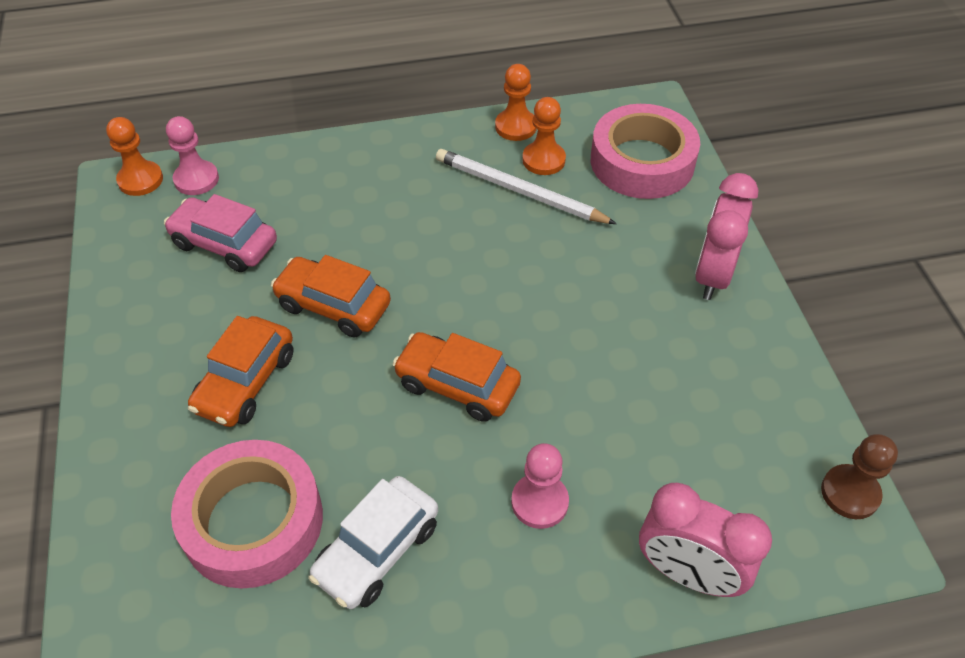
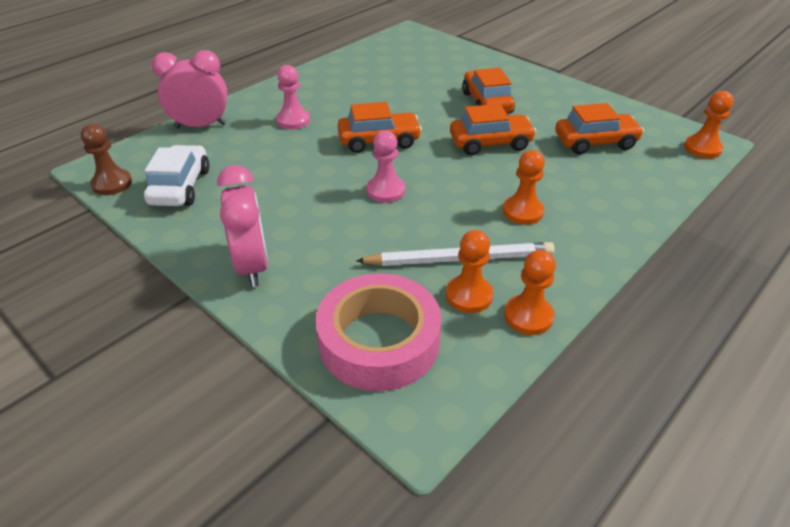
camera: 145 degrees right, 10 degrees down
pink car [164,194,277,272] -> orange car [555,103,644,155]
pink pawn [166,116,219,195] -> pink pawn moved to [367,130,405,203]
pink tape [171,440,323,589] -> none
white car [309,476,438,609] -> white car moved to [144,145,209,206]
none -> orange pawn [503,150,545,225]

